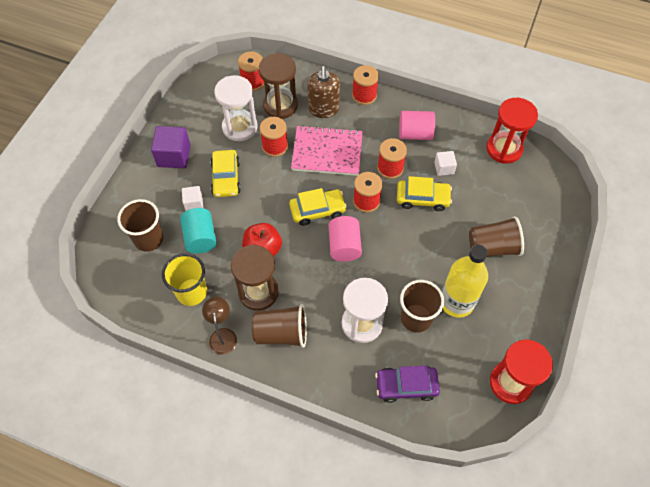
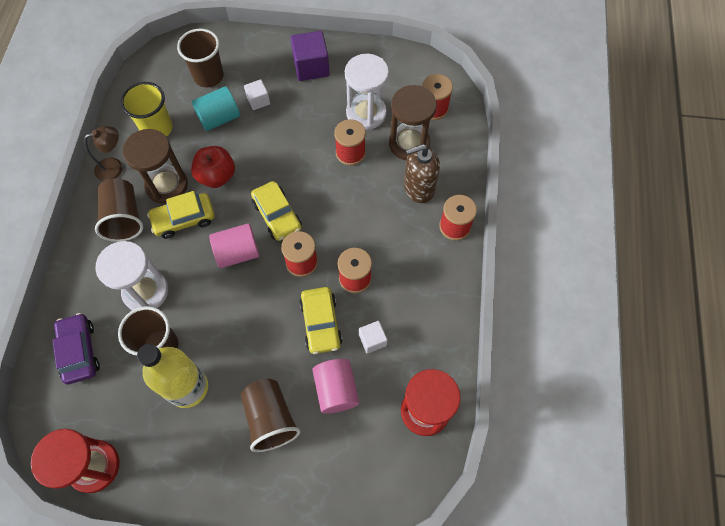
camera: 75 degrees right, 5 degrees up
yellow car [210,150,241,197] -> yellow car moved to [147,191,215,239]
pink notebook [291,125,363,176] -> none
pink cylinder [399,111,435,140] -> pink cylinder moved to [312,359,359,414]

